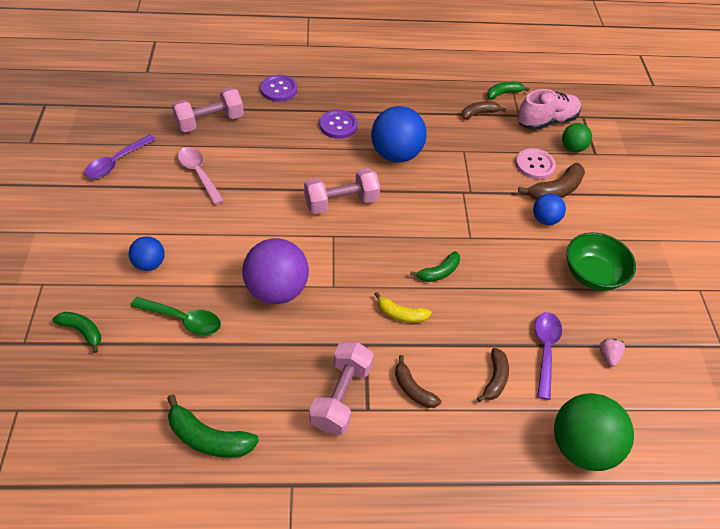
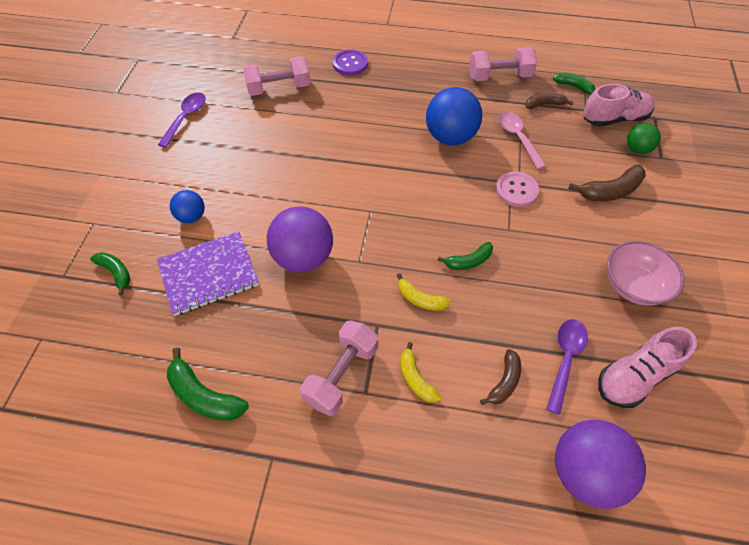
camera: 15 degrees right, 5 degrees up
purple spoon [84,135,156,178] -> purple spoon turned 150 degrees clockwise [158,92,206,148]
green spoon [131,297,221,335] -> purple notebook [157,231,259,316]
pink spoon [178,147,224,205] -> pink spoon moved to [498,111,546,169]
pink dumbbell [304,168,380,214] -> pink dumbbell moved to [469,47,537,81]
purple button [320,110,358,139] -> none
brown banana [395,355,441,408] -> yellow banana [400,342,442,403]
green banana [487,82,530,99] -> green banana turned 45 degrees clockwise [553,72,595,94]
pink button [516,148,556,179] -> pink button moved to [495,171,539,207]
blue ball [533,194,566,225] -> none
green ball [554,393,634,471] -> purple ball [555,420,646,509]
green bowl [567,232,636,291] -> pink bowl [607,241,685,306]
pink strawberry [600,338,625,367] -> pink shoe [598,327,697,408]

